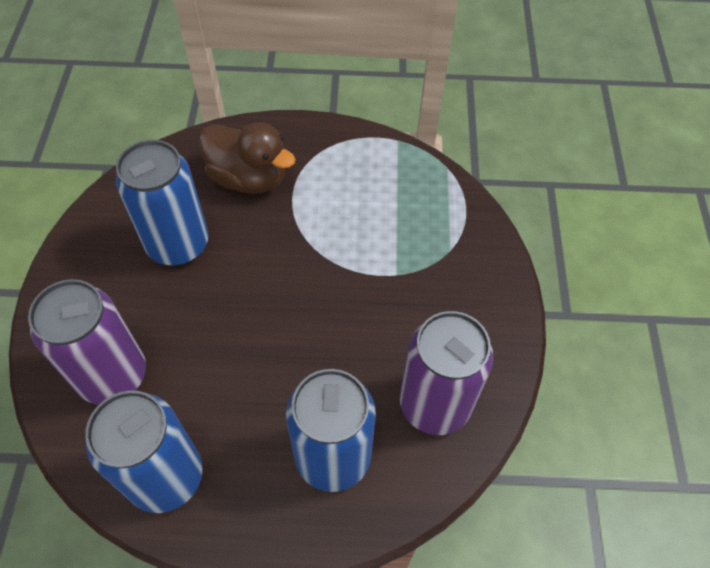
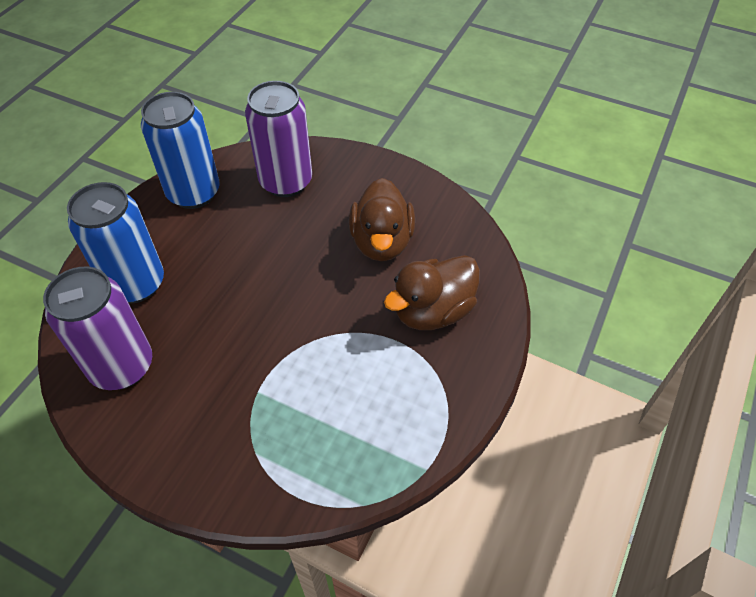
camera: 115 degrees right, 5 degrees down
blue can [115,140,209,266] -> brown duck [349,178,415,261]

